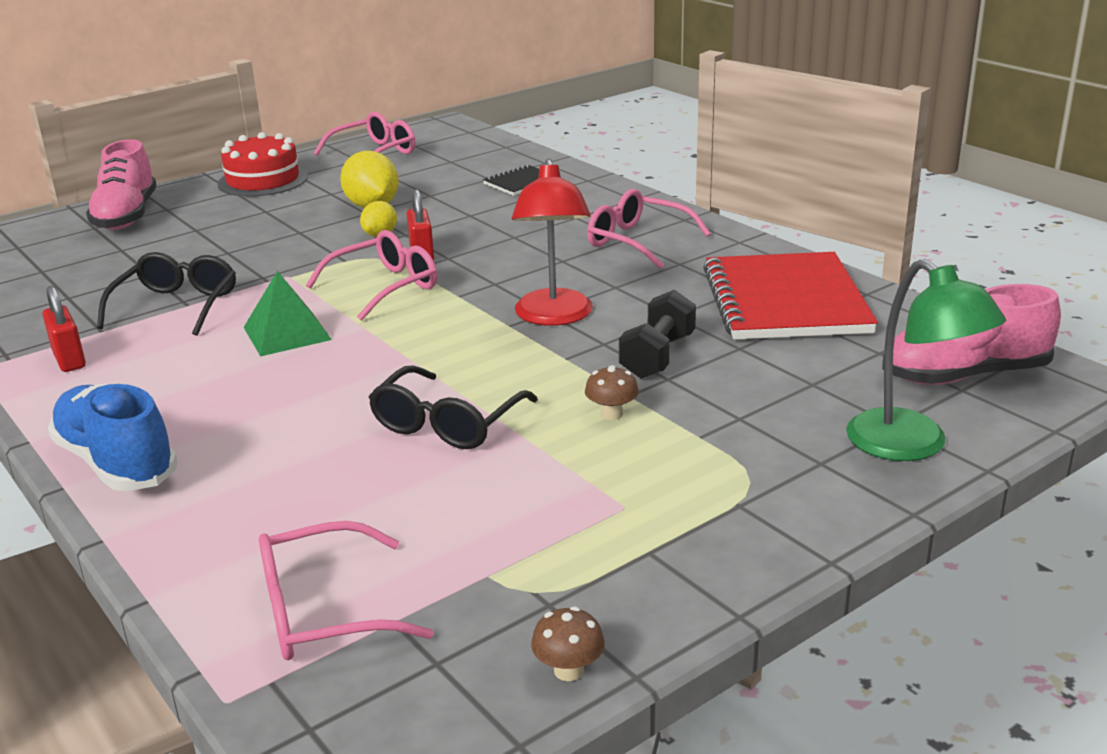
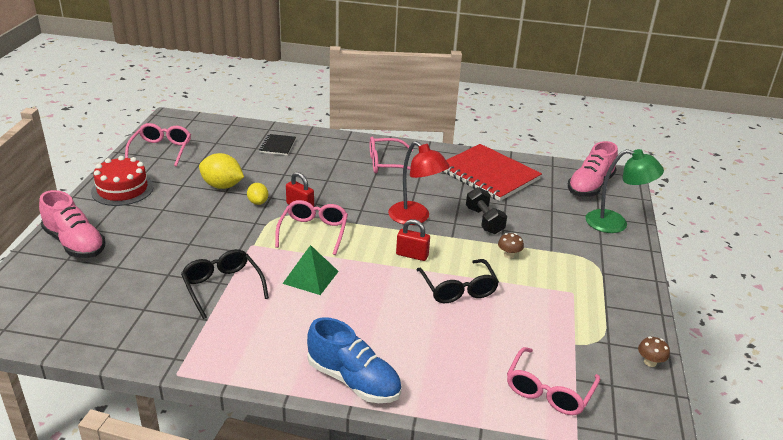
camera: 45 degrees left, 5 degrees up
red padlock [42,286,86,372] -> red padlock moved to [396,219,430,261]
blue shoe [48,383,178,491] -> blue shoe turned 150 degrees counterclockwise [307,317,401,403]

